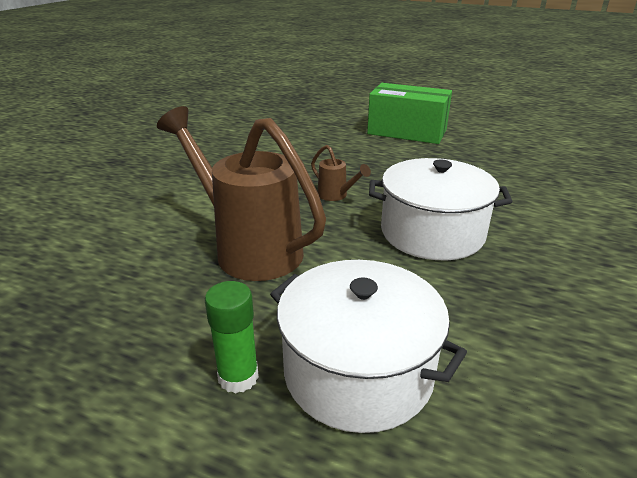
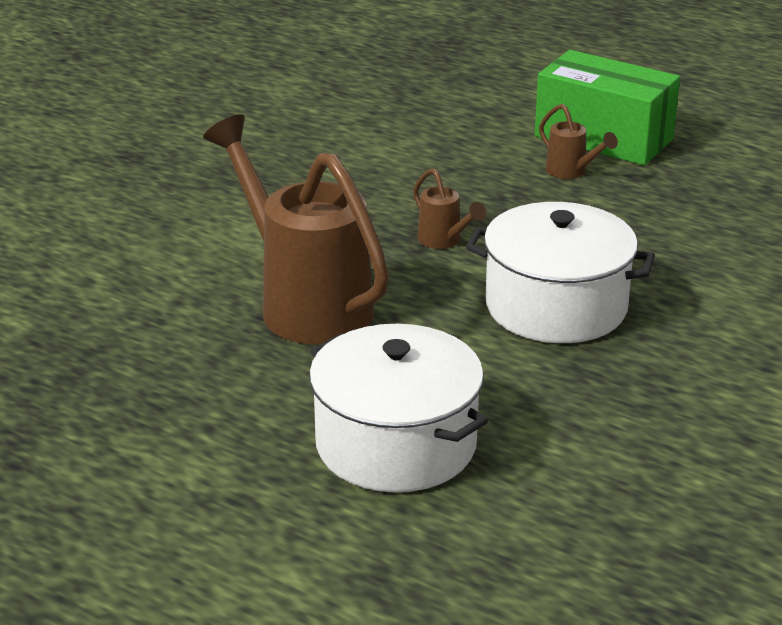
camera: 10 degrees right, 0 degrees up
green glue stick [205,281,259,394] -> none
none -> brown watering can [539,104,618,179]

